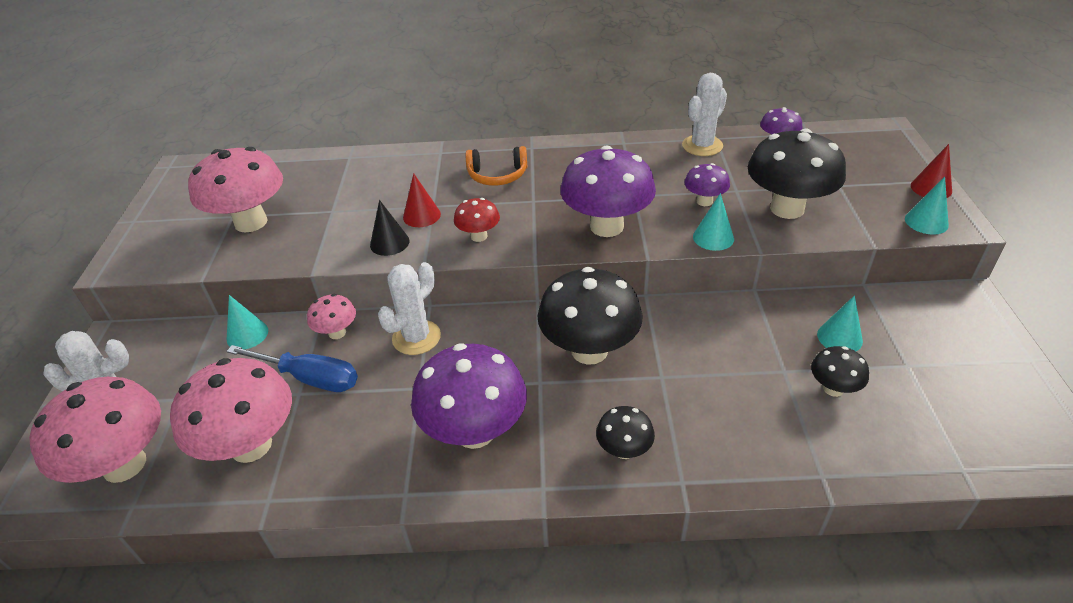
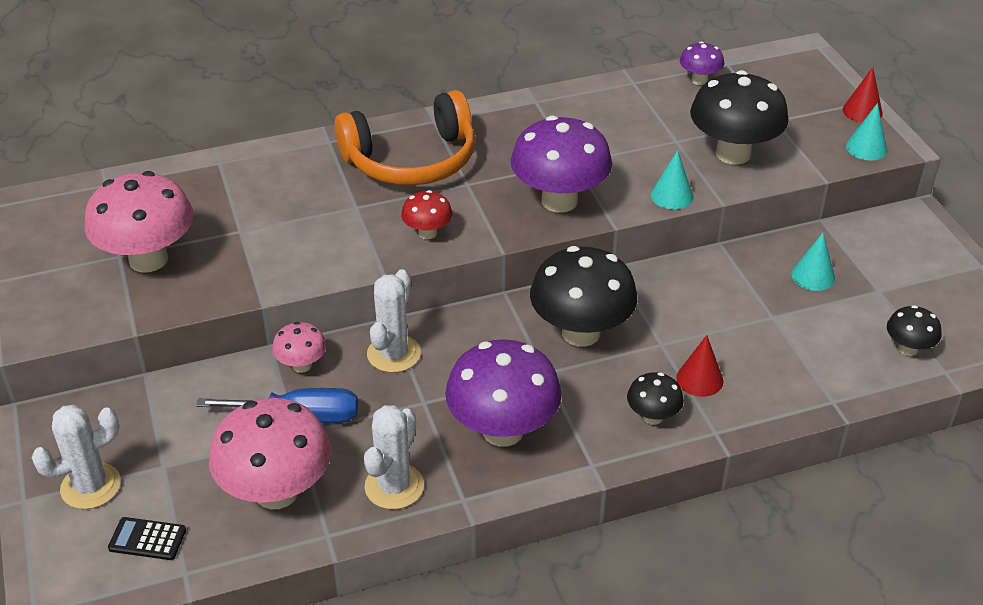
camera: 20 degrees left, 0 degrees up
pink mushroom [29,377,161,483] -> black calculator [108,517,186,560]
turquoise cone [227,295,268,349] -> none
black cone [370,200,410,256] -> none
red cone [403,173,441,227] -> red cone moved to [676,335,723,397]
orange headphones [466,146,527,185] -> orange headphones [335,90,475,185], size x1.87
white cactus [682,73,727,156] -> white cactus moved to [364,405,424,509]
purple mushroom [684,163,730,206] -> none
black mushroom [811,346,869,397] -> black mushroom moved to [887,305,942,356]

